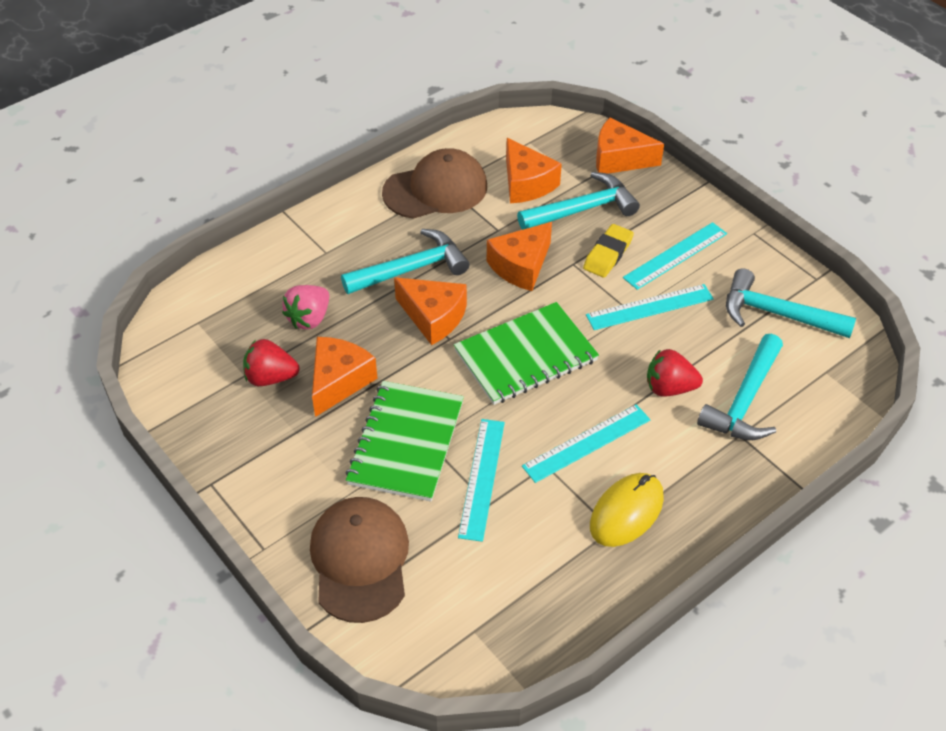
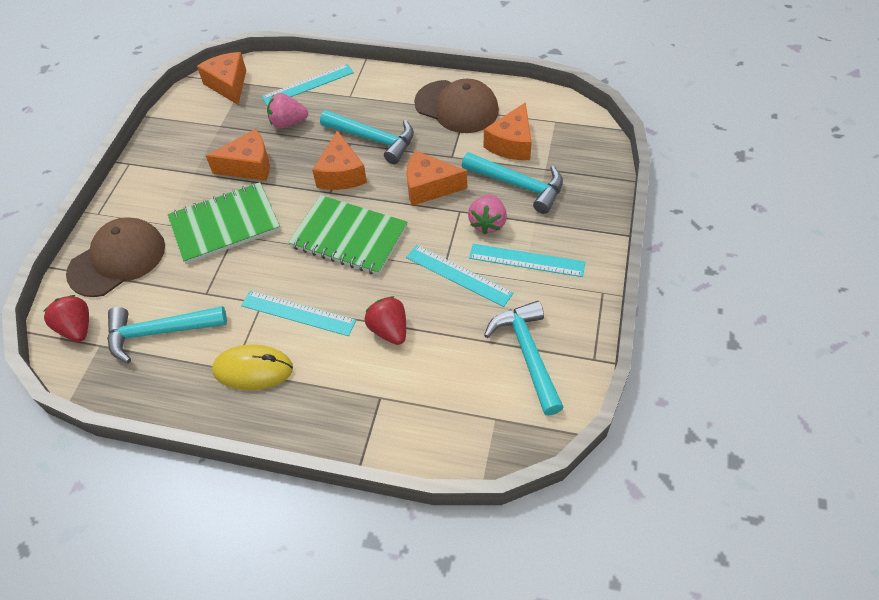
camera: 55 degrees right, 5 degrees up
red strawberry [243,339,300,386] -> red strawberry moved to [44,295,89,342]
turquoise ruler [458,419,505,542] -> turquoise ruler moved to [262,64,354,106]
yellow eraser [583,224,634,278] -> pink strawberry [468,195,507,234]
orange cheese [596,118,664,174] -> orange cheese moved to [197,52,246,105]
turquoise hammer [697,334,783,440] -> turquoise hammer moved to [107,306,227,363]

